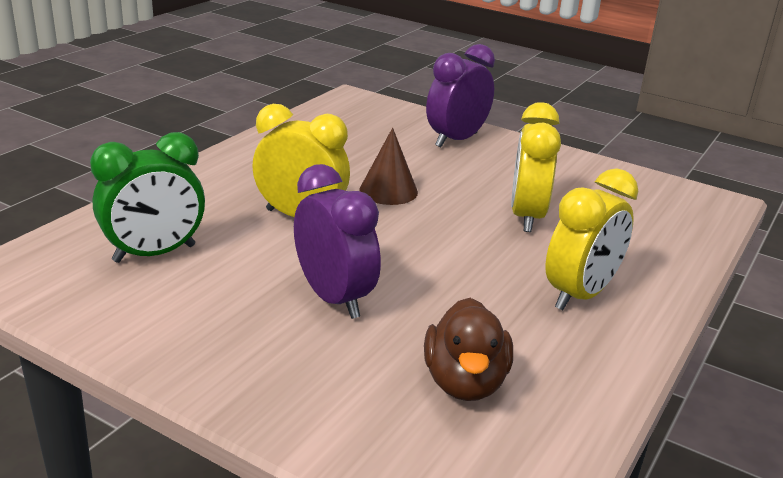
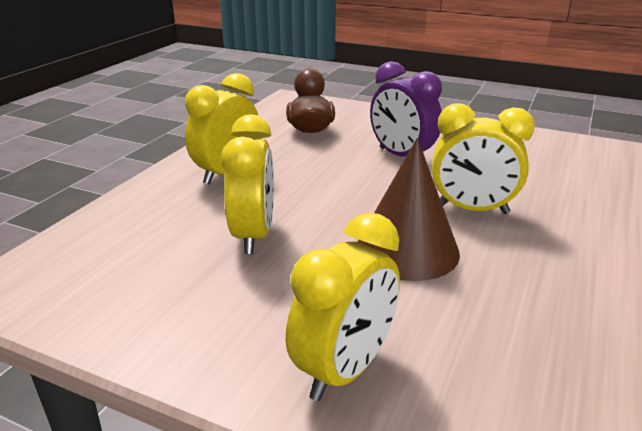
camera: 175 degrees right, 0 degrees up
green clock [90,132,205,263] -> none
brown cone [359,128,418,205] -> brown cone [358,138,460,281], size x1.55
purple clock [426,44,495,148] -> yellow clock [286,213,400,401]

